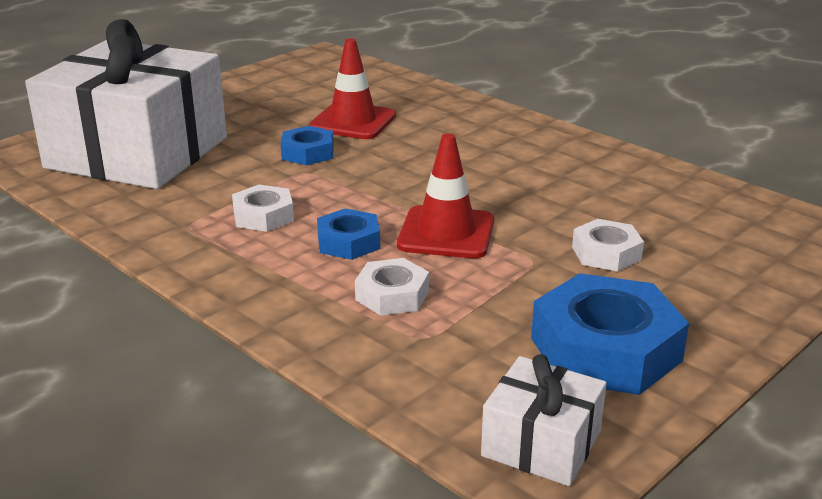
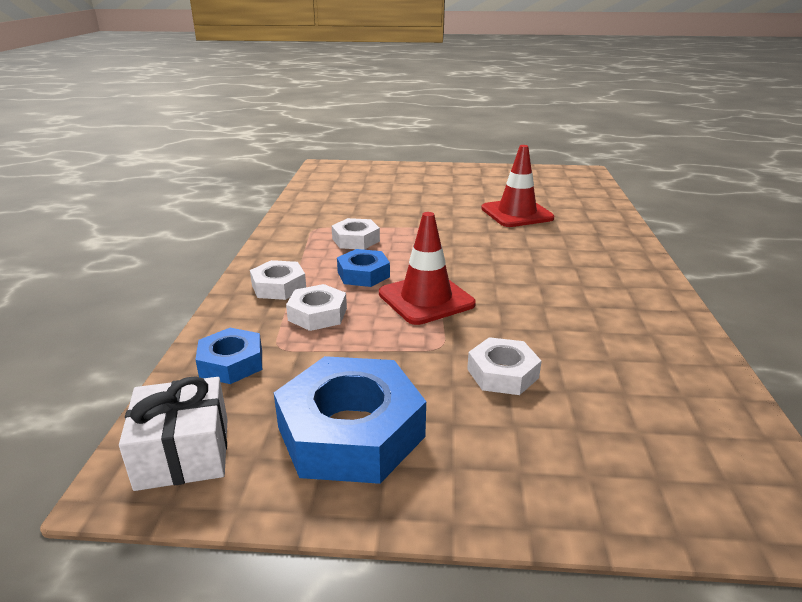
camera: 50 degrees right, 0 degrees up
white gift [25,19,227,189] -> none
blue nut [281,126,334,166] -> blue nut moved to [195,328,262,384]
none -> white nut [250,260,306,300]

